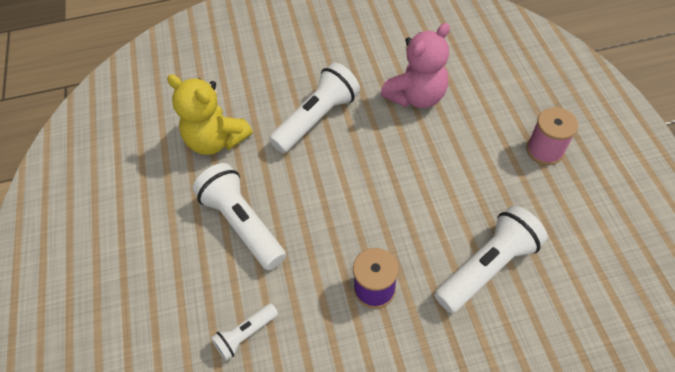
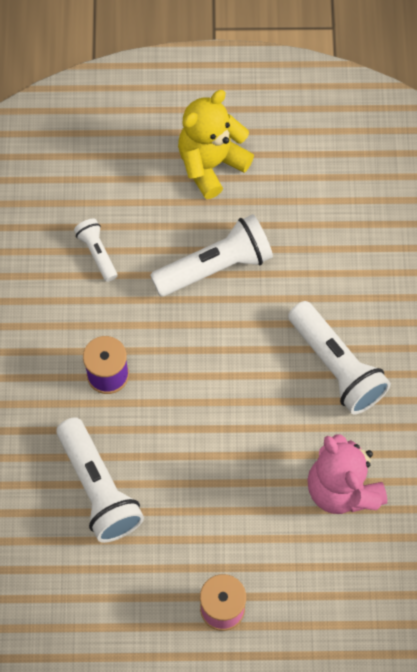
camera: 100 degrees right, 10 degrees up
yellow teddy bear [167,74,253,155] -> yellow teddy bear moved to [178,90,254,199]

